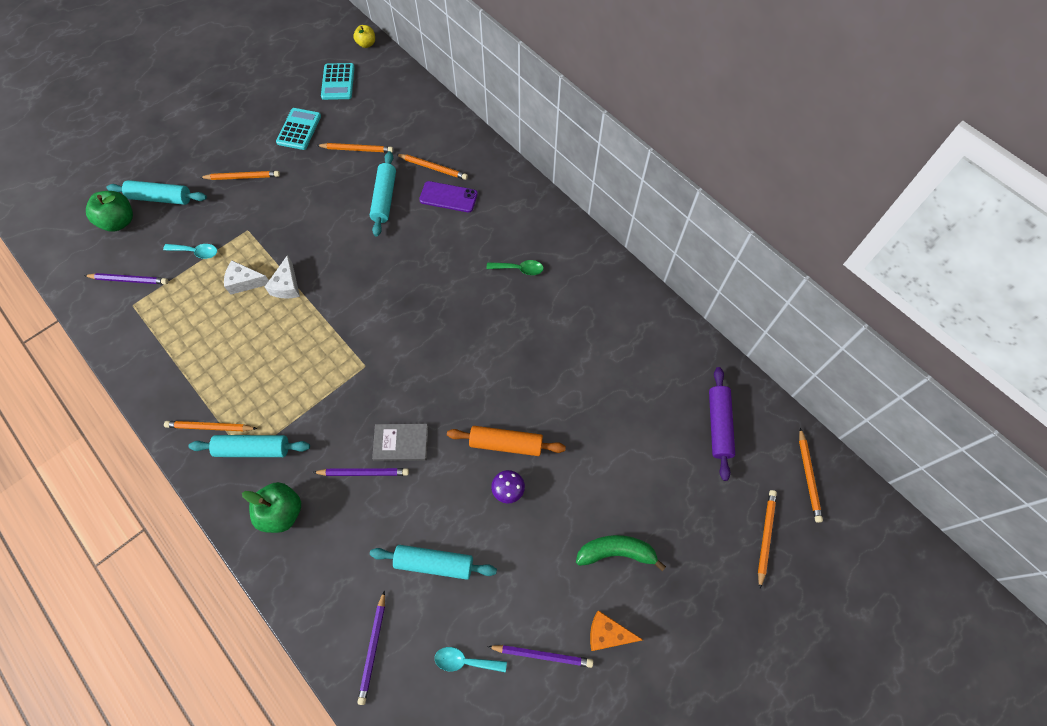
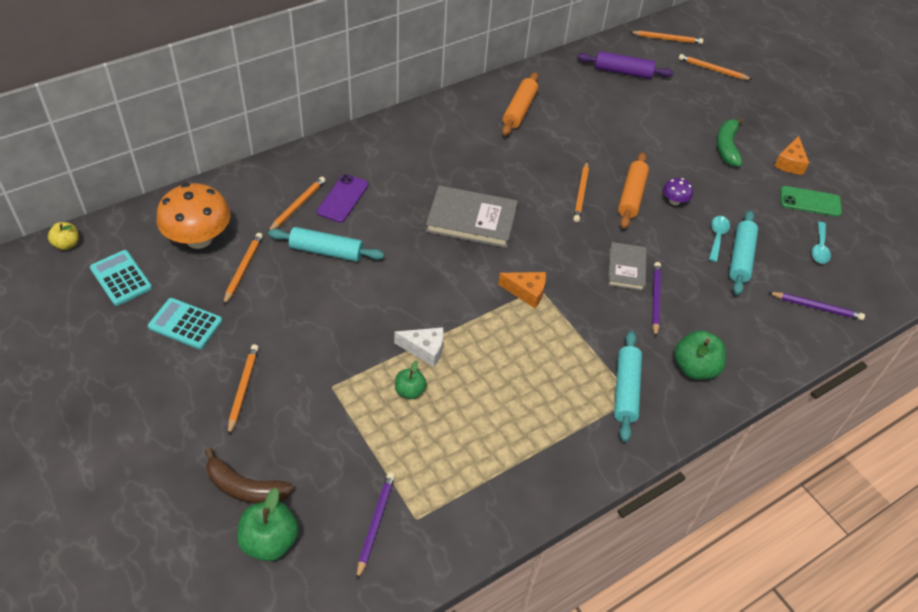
camera: 85 degrees left, 15 degrees down
turquoise rolling pin [106,180,207,205] -> brown banana [205,447,294,504]
turquoise spoon [163,244,217,259] -> turquoise spoon moved to [709,216,730,262]
orange pencil [164,421,258,431] -> orange pencil moved to [573,161,589,222]
white cheese [224,261,269,294] -> green apple [395,361,427,399]
turquoise calculator [321,63,355,100] -> turquoise calculator turned 135 degrees counterclockwise [90,250,152,306]
green spoon [487,260,544,275] -> none
purple pencil [487,645,593,668] -> green phone [780,186,842,217]
none -> orange mushroom [156,183,231,249]
none -> grey book [426,185,518,248]
none -> orange cheese [498,272,546,308]
none -> orange rolling pin [502,72,539,136]

